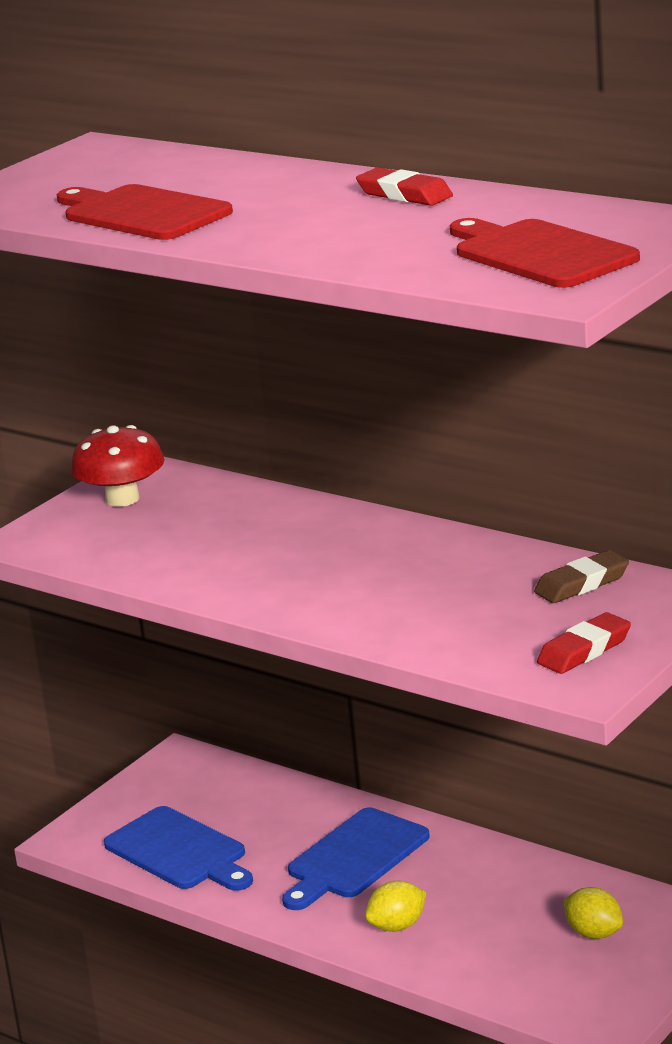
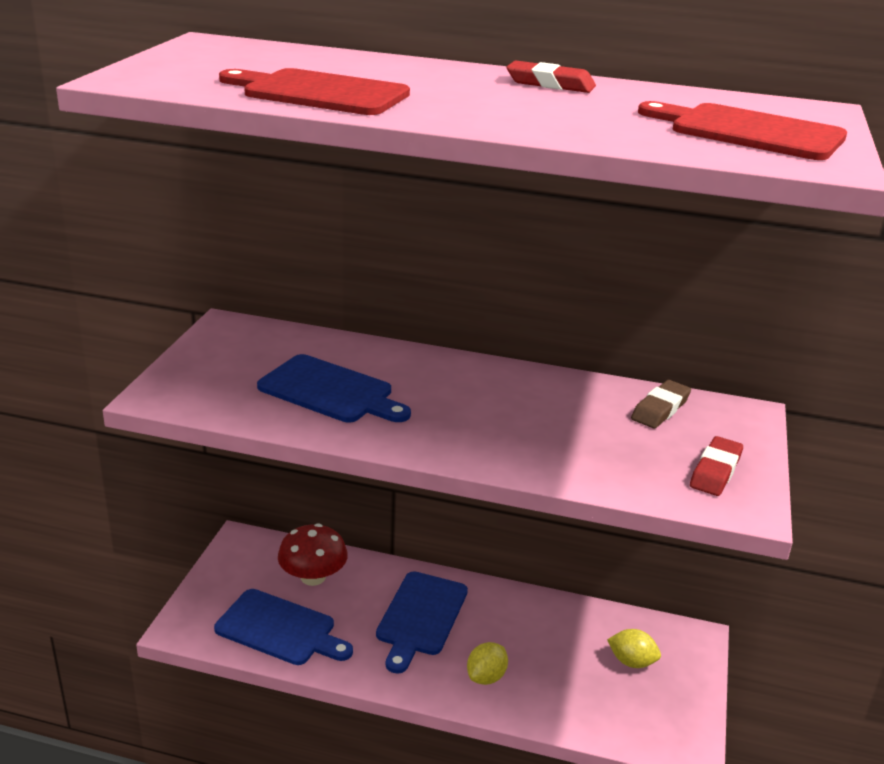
camera: 25 degrees left, 5 degrees up
red mushroom [71,425,165,507] -> red mushroom moved to [278,523,348,586]
none -> blue cutting board [257,354,411,422]

